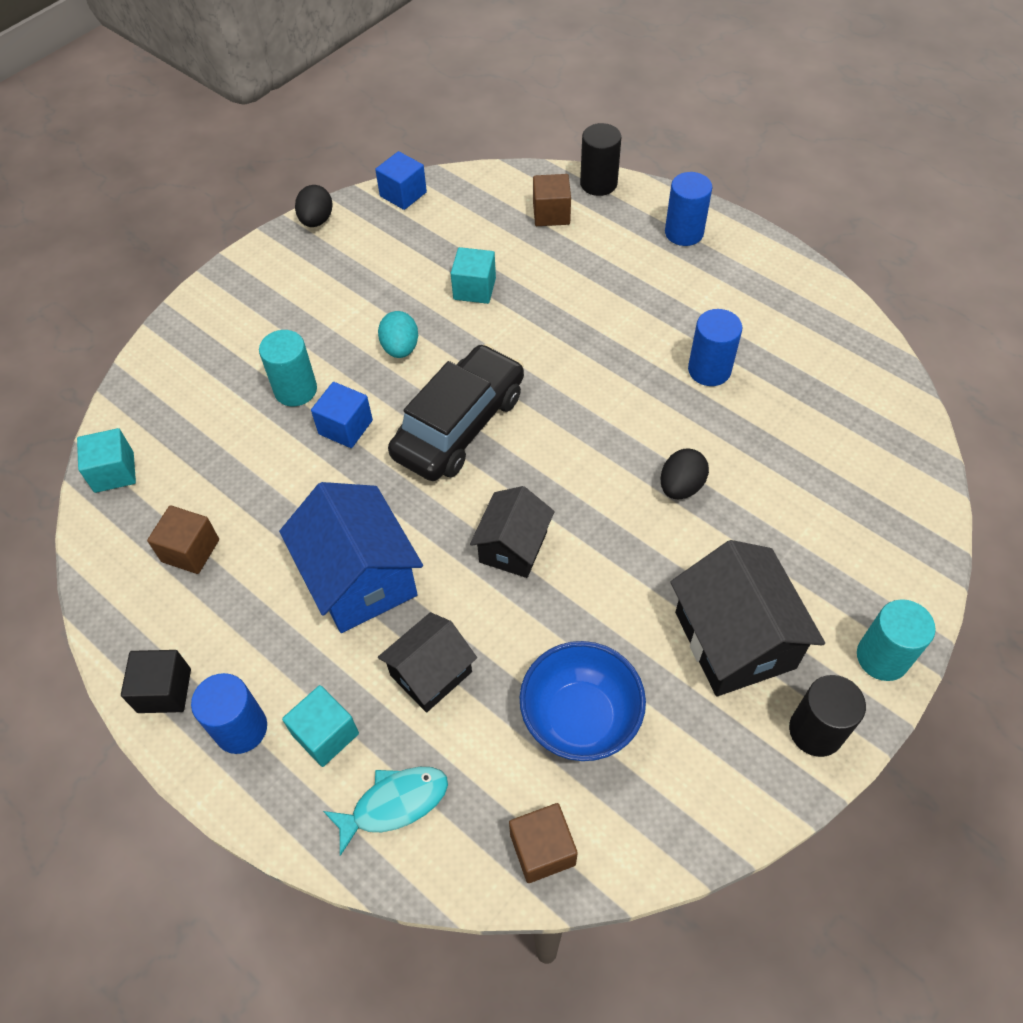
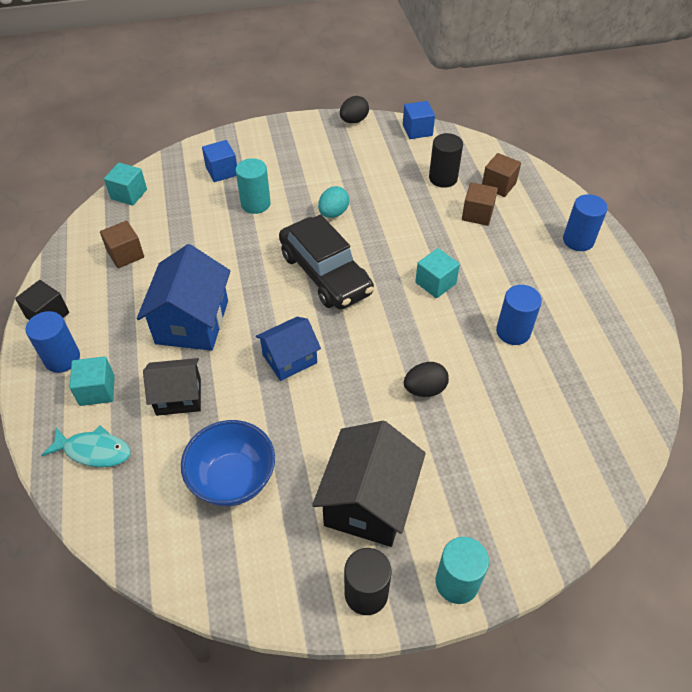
camera: 35 degrees right, 5 degrees down
blue cube [311,382,373,448] -> blue cube moved to [202,140,237,182]
black car [388,344,524,481] -> black car turned 75 degrees clockwise [279,214,374,309]
turquoise cube [451,247,496,304] -> turquoise cube moved to [415,248,460,298]
black house [470,486,555,578] -> blue house [256,317,321,381]
brown cube [509,803,578,883] -> brown cube moved to [462,182,498,226]
black cylinder [580,123,621,196] -> black cylinder moved to [429,133,463,188]

